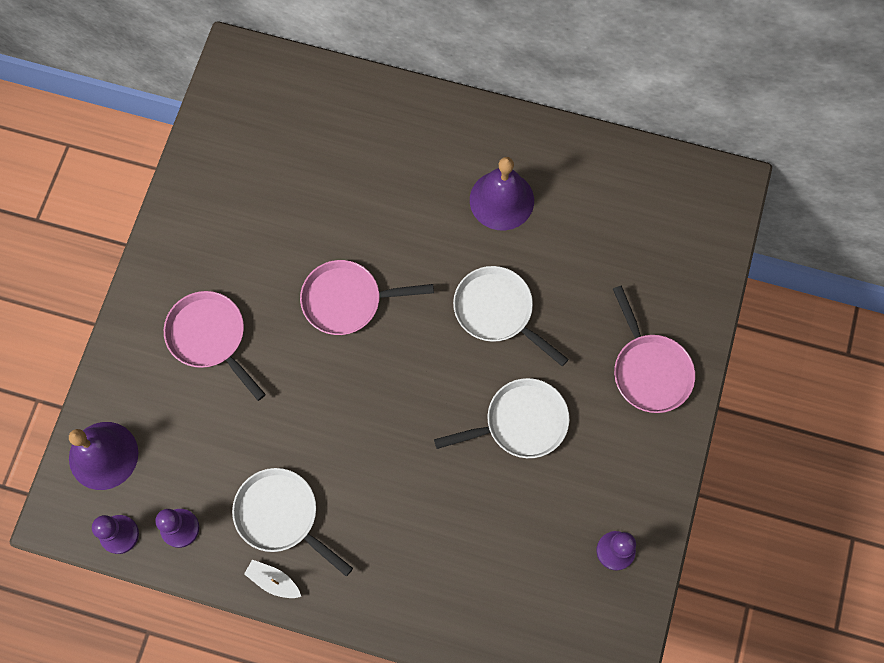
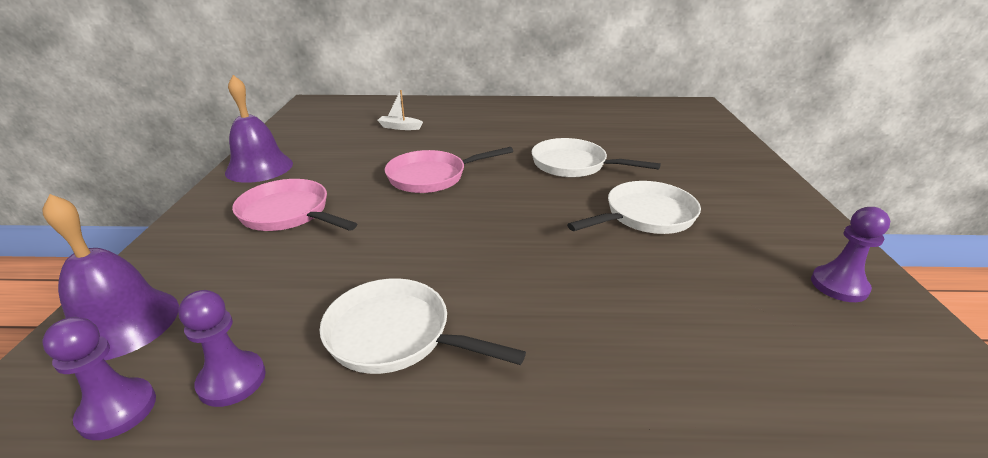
camera: 15 degrees left, 40 degrees down
white boat [244,560,301,598] -> white boat moved to [378,90,423,130]
purple bell [470,157,534,230] -> purple bell moved to [225,75,293,183]
pink pan [613,286,695,413] -> none

